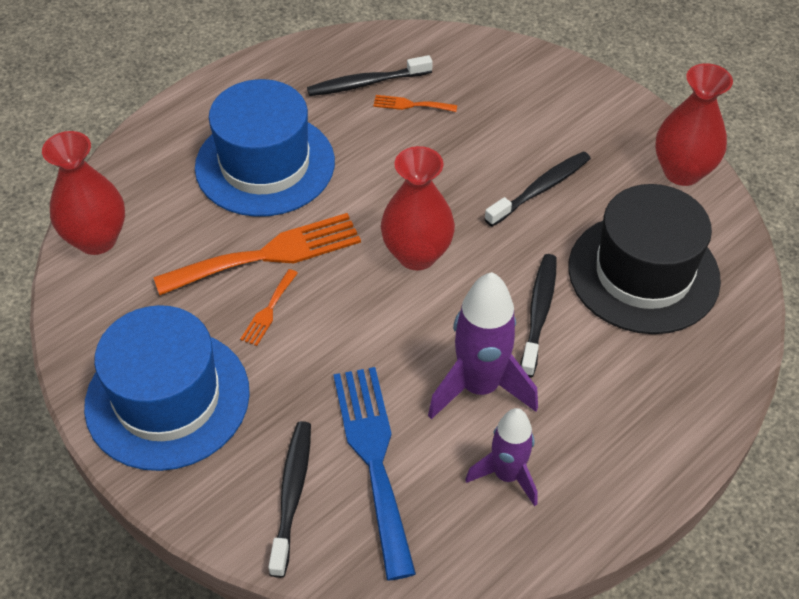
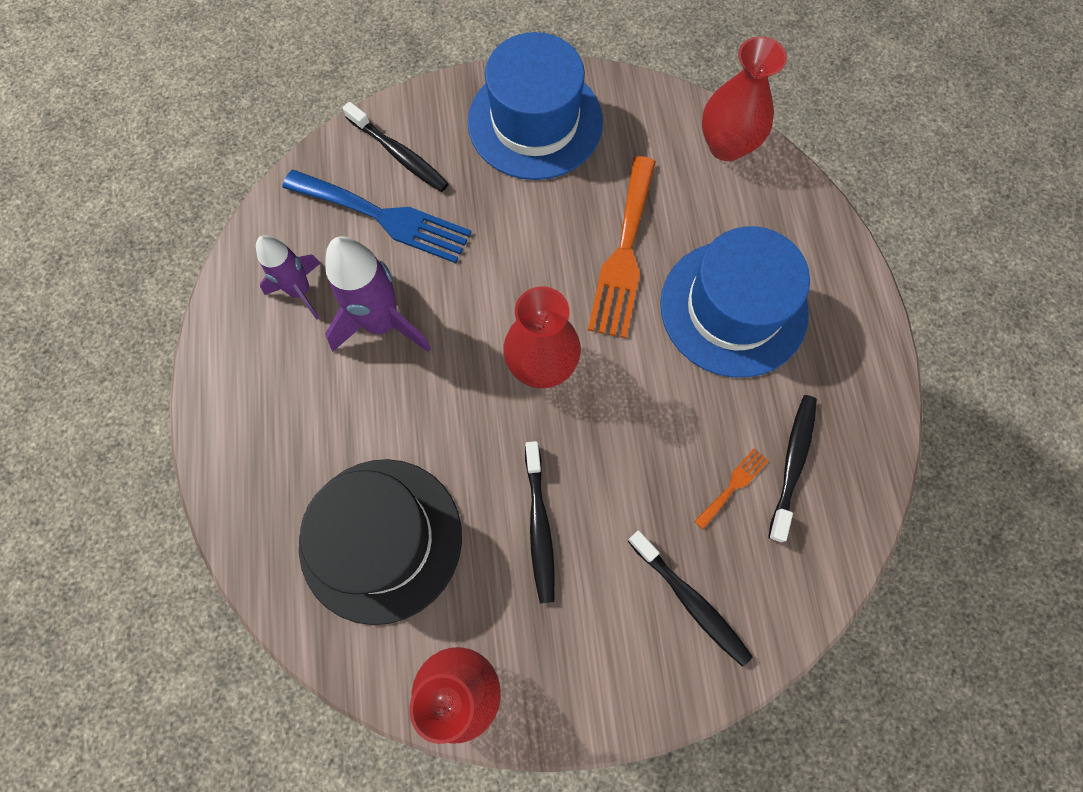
camera: 125 degrees right, 20 degrees up
orange fork [240,269,298,346] -> none
black toothbrush [520,254,557,377] -> black toothbrush moved to [628,530,753,667]

